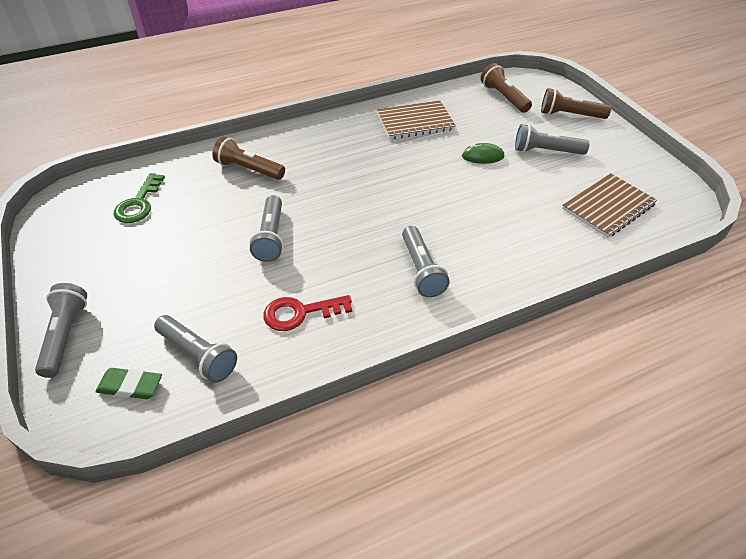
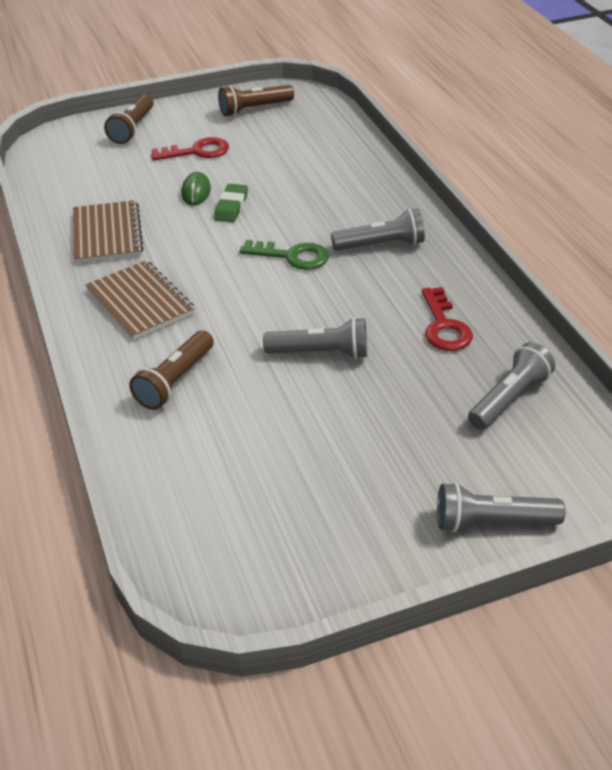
camera: 85 degrees left, 5 degrees down
green eraser [96,368,162,399] -> green eraser moved to [214,184,248,222]
green key [114,173,165,223] -> green key moved to [239,240,329,270]
brown flashlight [480,63,532,113] -> brown flashlight moved to [218,85,294,116]
grey flashlight [515,124,589,155] -> red key [151,137,229,160]
brown notebook [562,173,657,238] -> brown notebook moved to [86,260,195,340]

